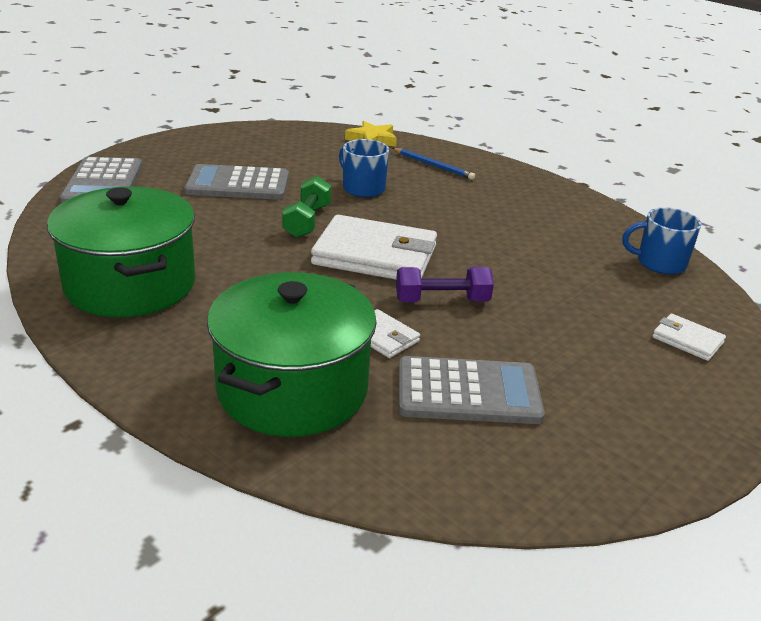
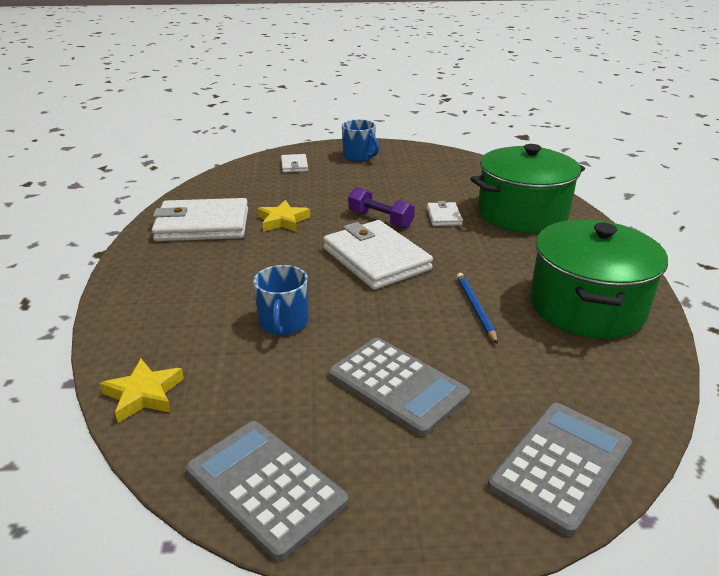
camera: 135 degrees left, 0 degrees up
green dumbbell [282,176,331,238] -> none
blue pencil [392,148,475,180] -> blue pencil moved to [456,273,498,344]
grey calculator [399,356,545,424] -> grey calculator moved to [186,421,348,561]
blue mug [622,207,702,274] -> blue mug moved to [342,119,379,162]
none -> white wallet [152,198,248,241]
none -> yellow star [257,200,310,232]

